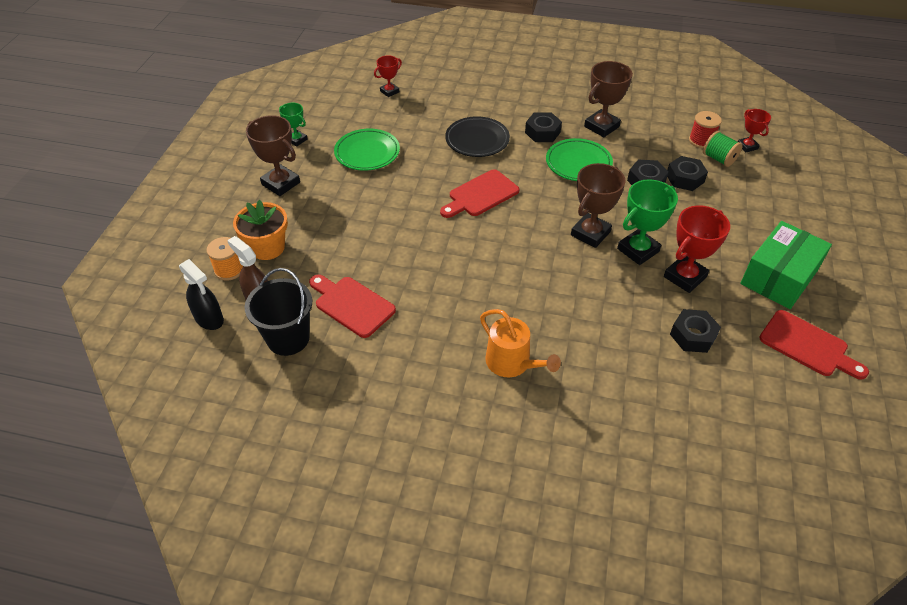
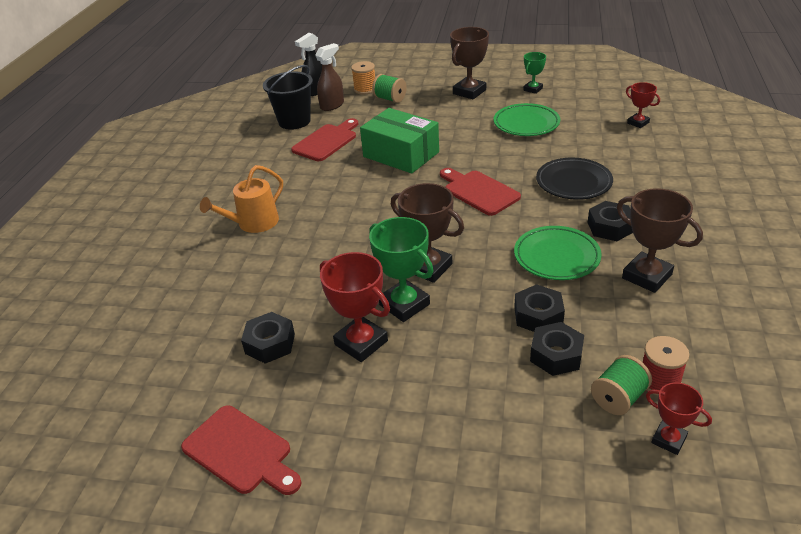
camera: 90 degrees right, 10 degrees down
orange flower pot [233,200,288,260] -> green spool [372,74,407,103]
red trophy [738,109,771,153] -> red trophy turned 60 degrees clockwise [646,383,712,455]
green box [740,221,832,309] -> green box moved to [360,108,439,174]
red cutting board [759,310,869,380] -> red cutting board turned 90 degrees counterclockwise [181,405,302,495]

